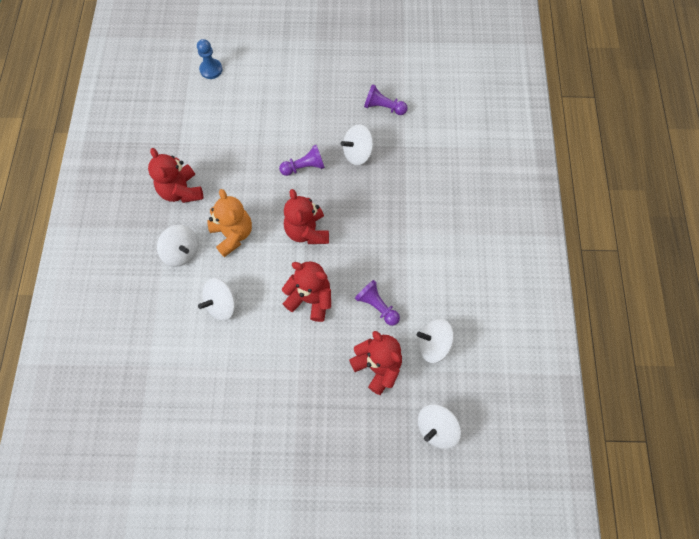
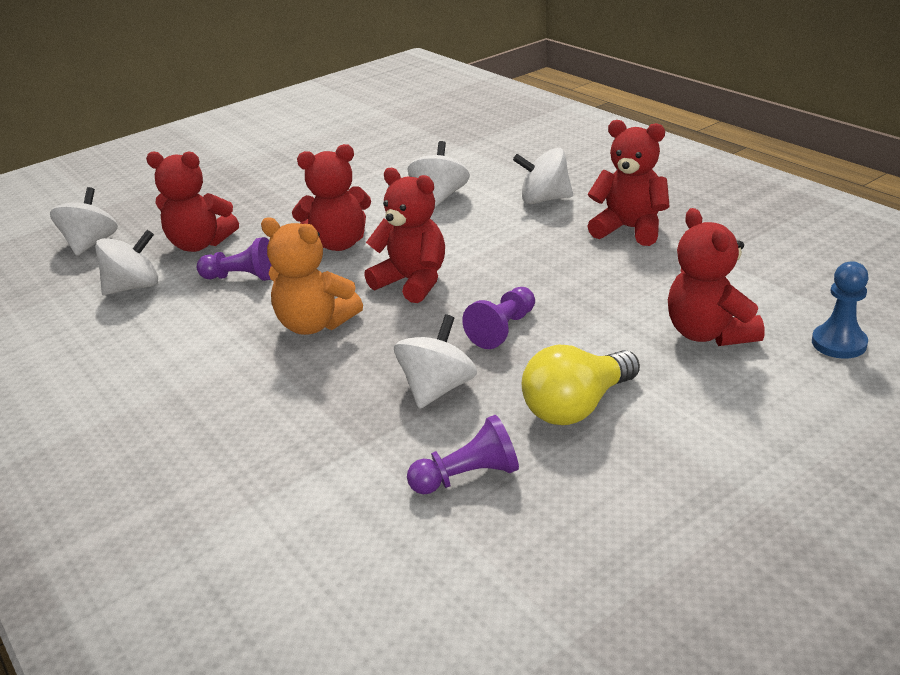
camera: 145 degrees right, 35 degrees down
orange teddy bear [207,189,252,257] -> orange teddy bear moved to [261,217,363,335]
none -> yellow light bulb [522,345,640,425]
none -> red teddy bear [668,208,765,346]

